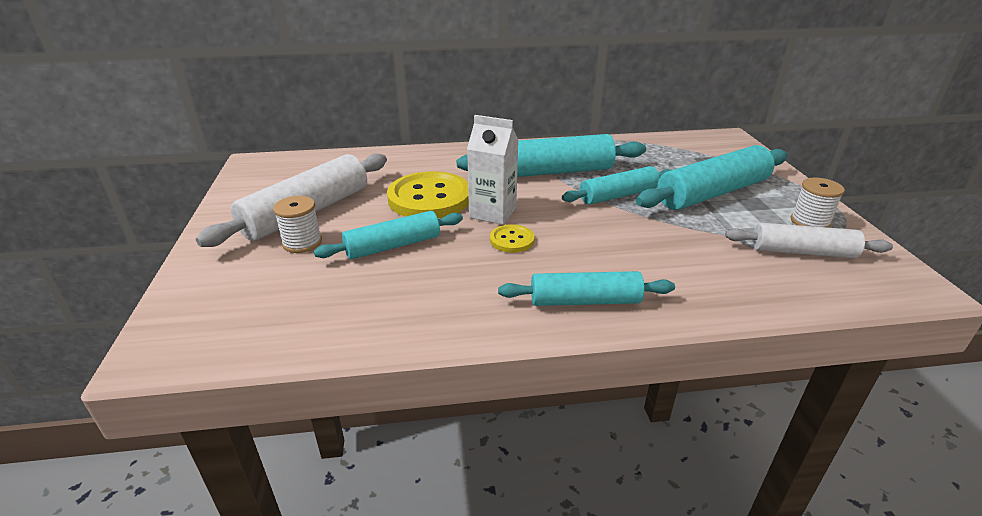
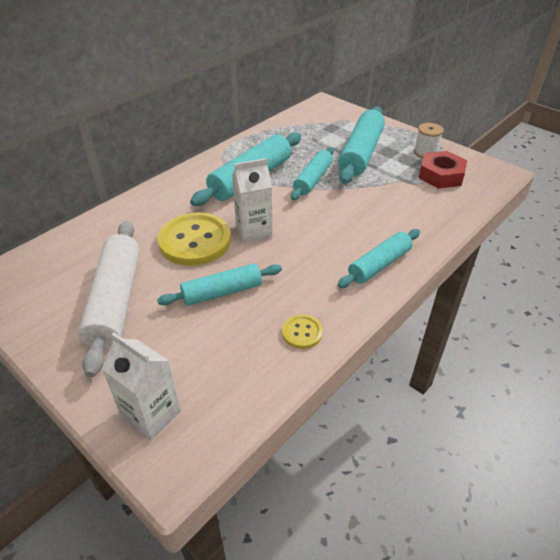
camera: 40 degrees left, 10 degrees up
white spool [273,196,322,253] -> none
turquoise rolling pin [314,211,463,259] -> turquoise rolling pin turned 45 degrees clockwise [157,263,282,306]
yellow button [490,224,535,253] -> yellow button moved to [282,314,323,349]
white rolling pin [725,223,893,258] -> red nut [419,151,467,189]
none -> white carton [102,333,181,441]

